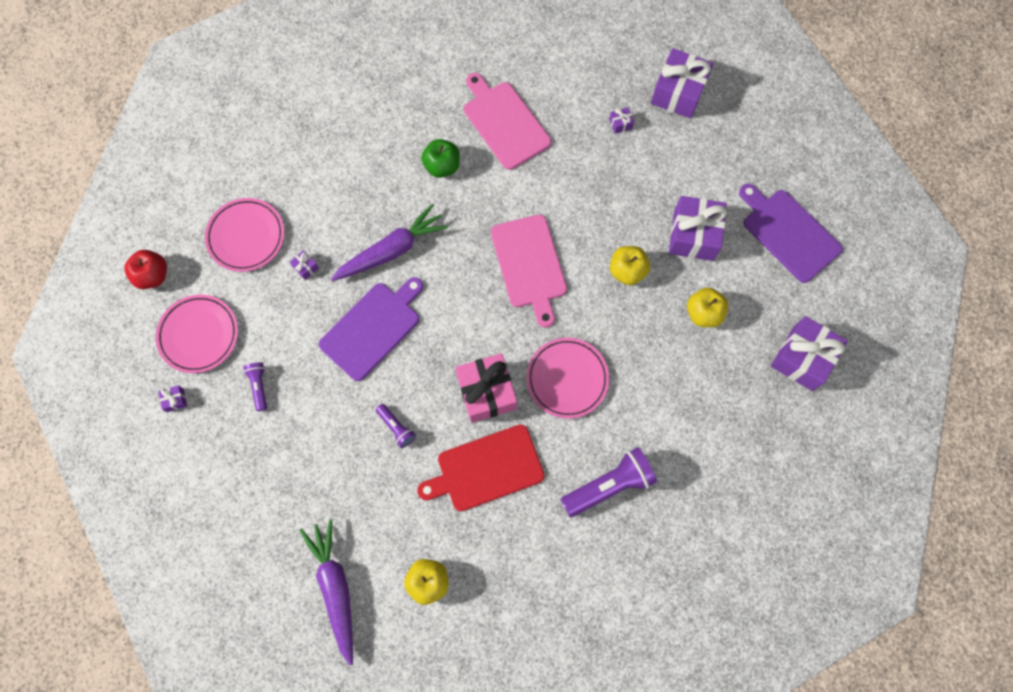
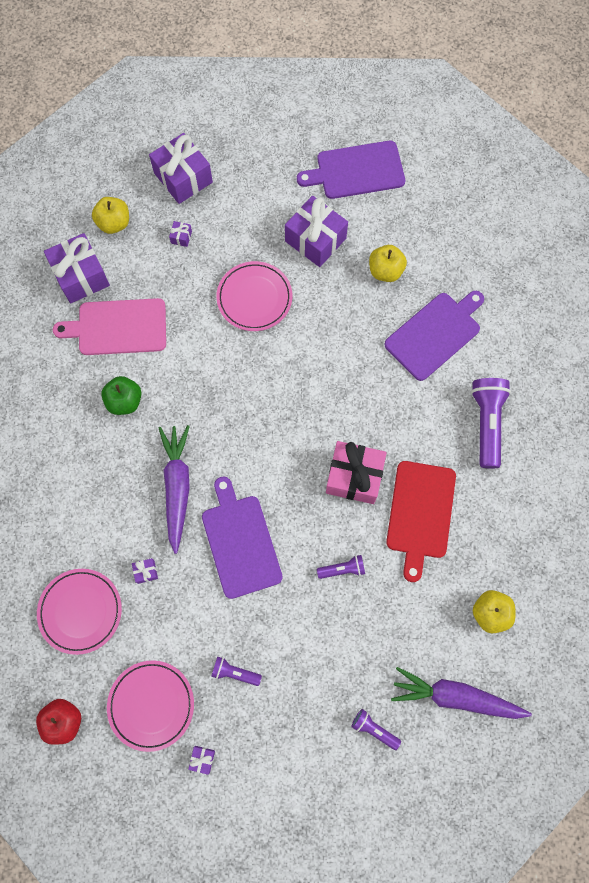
camera: 60 degrees left, 0 degrees up
pink cutting board [491,214,567,328] -> none
pink plate [526,338,609,419] -> pink plate moved to [216,261,292,331]
yellow apple [610,246,650,285] -> yellow apple moved to [92,197,129,234]
purple gift [771,316,848,391] -> purple gift moved to [44,233,110,303]
none -> purple flashlight [352,709,401,750]
none -> purple cutting board [384,291,484,381]

